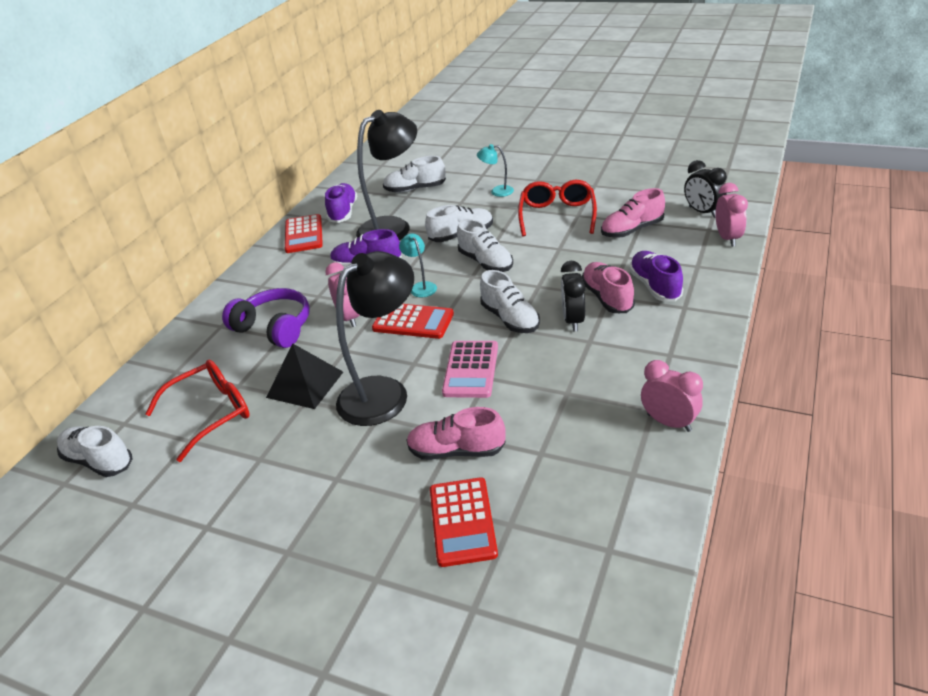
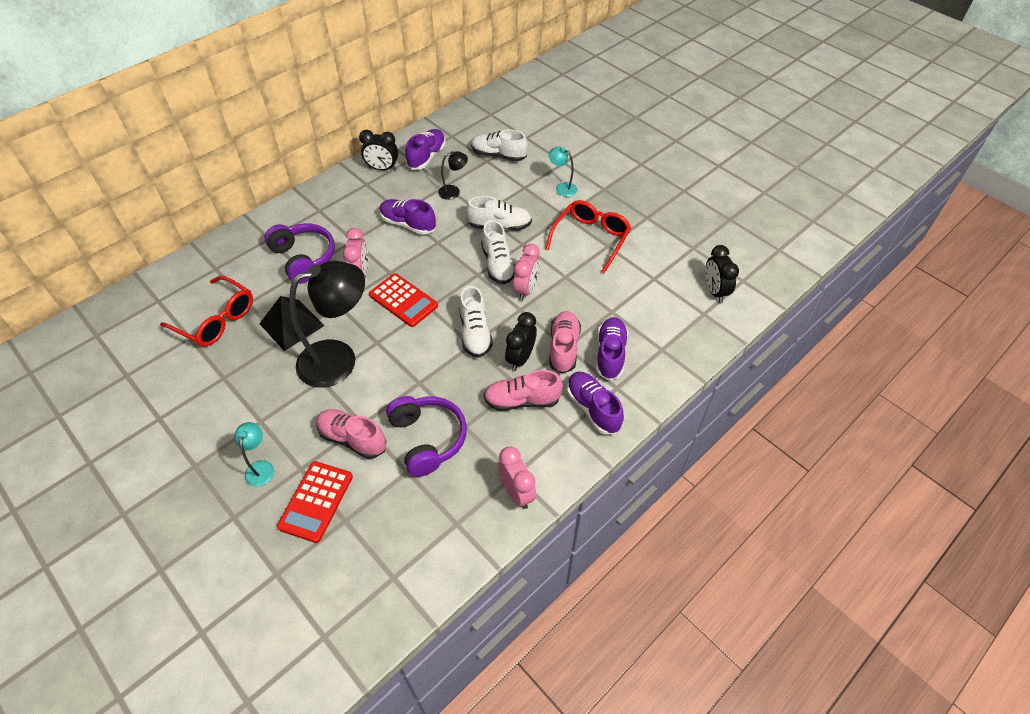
camera: 20 degrees right, 15 degrees up
white shoe [57,426,133,477] -> none
red glasses [145,360,250,462] -> red glasses turned 45 degrees clockwise [160,276,253,347]
red calculator [285,214,323,253] -> black clock [359,130,398,171]
black lamp [356,110,417,240] -> black lamp [438,151,468,200], size x0.44
turquoise lamp [399,233,437,297] -> turquoise lamp moved to [234,422,274,487]
pink calculator [442,341,498,398] -> none
pink shoe [601,188,665,238] -> pink shoe moved to [484,370,563,411]
pink clock [716,183,748,247] -> pink clock moved to [513,244,540,301]
none -> purple headphones [386,396,467,477]
none -> purple shoe [567,372,624,435]

